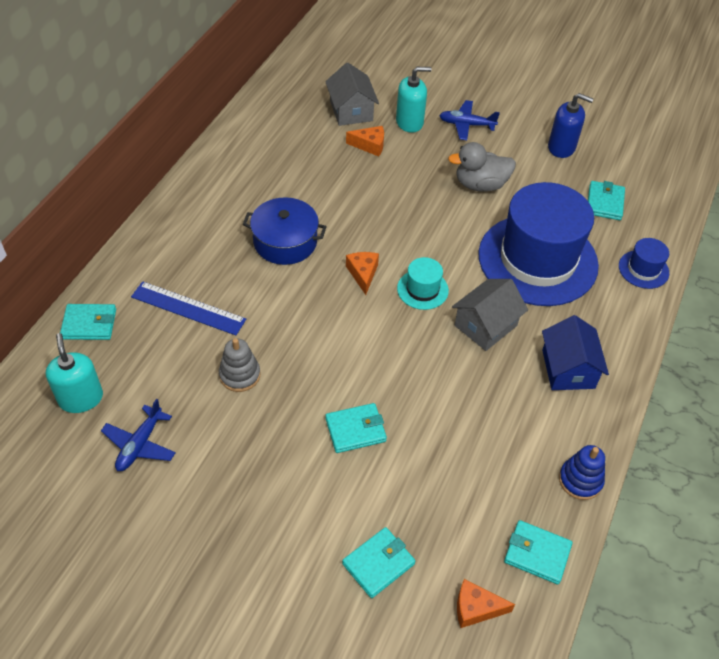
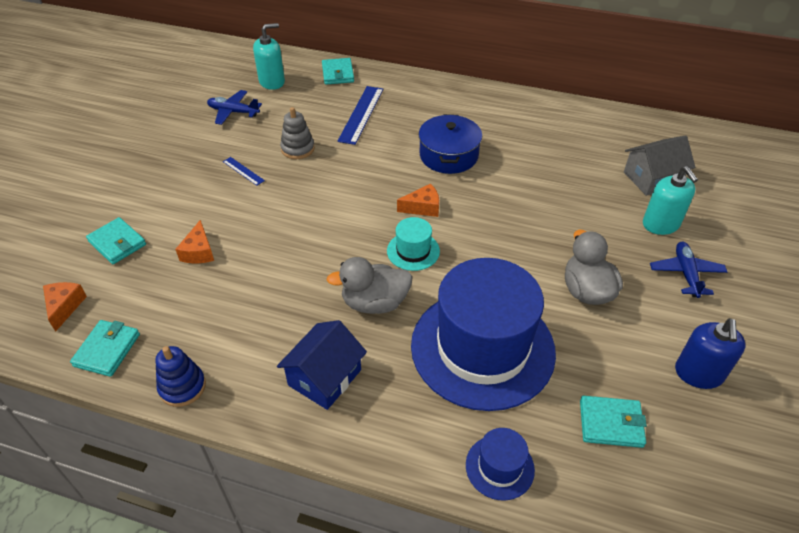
camera: 85 degrees right, 5 degrees down
turquoise wallet [325,403,387,453] -> none
orange cheese [346,126,384,157] -> orange cheese moved to [175,220,214,263]
grey house [452,279,528,351] -> grey duck [326,257,413,314]
blue house [542,315,609,390] -> blue house turned 45 degrees counterclockwise [277,320,367,410]
none -> blue ruler [223,157,265,186]

